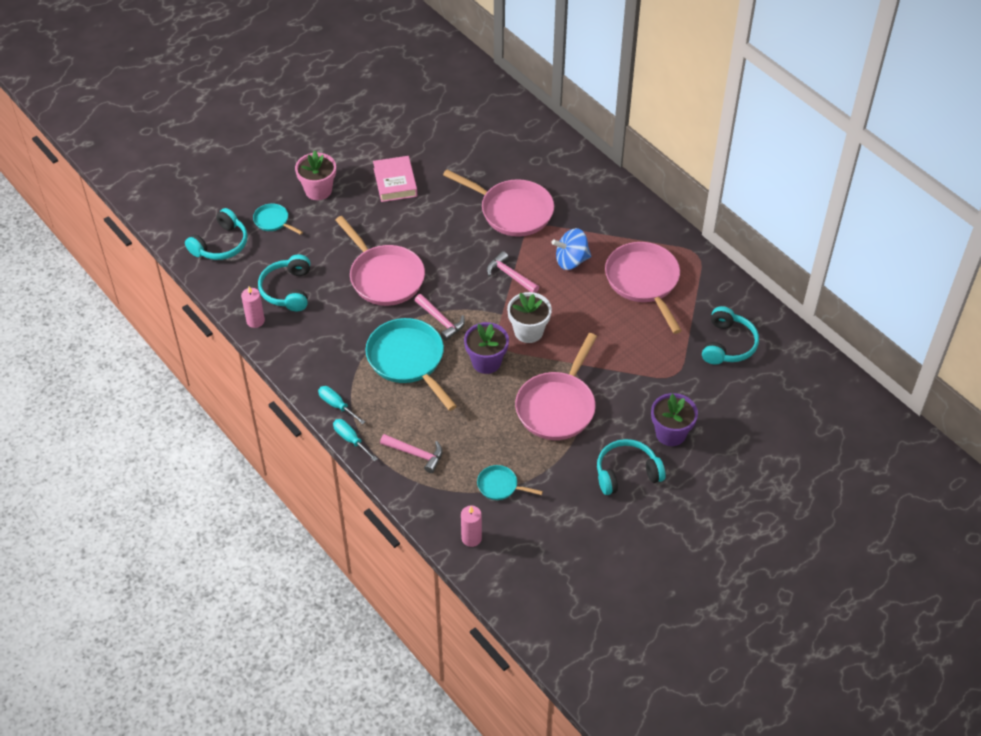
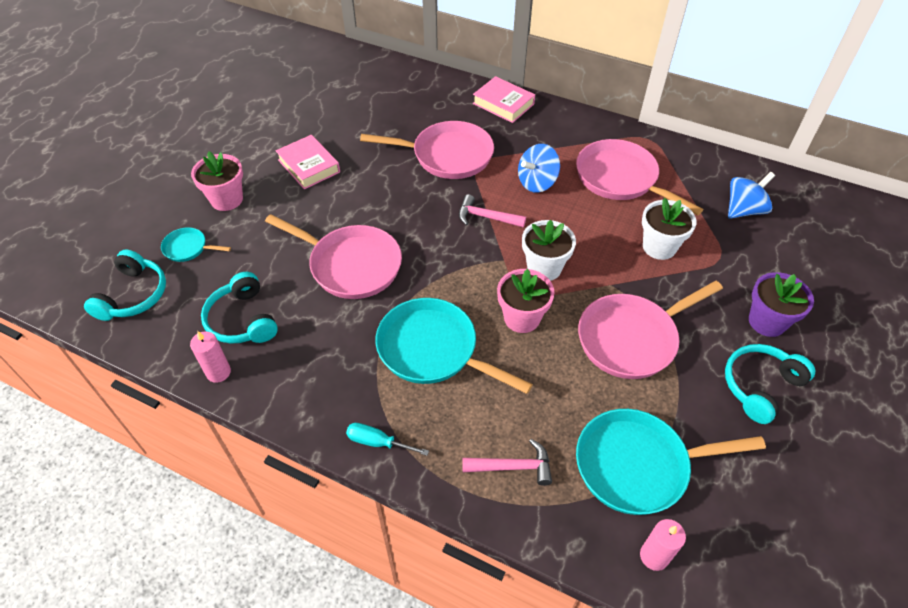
camera: 25 degrees left, 0 degrees up
turquoise screwdriver [333,419,377,461] -> none
pink hammer [415,294,465,341] -> none
purple flower pot [464,322,509,374] -> pink flower pot [497,269,555,333]
turquoise pan [477,465,543,500] -> turquoise pan [576,409,766,515], size x2.06
pink pan [515,333,597,440] -> pink pan turned 60 degrees clockwise [578,281,723,379]
turquoise headphones [702,306,759,365] -> blue spinning top [728,172,775,219]
none -> pink book [473,76,535,123]
none -> white flower pot [642,198,696,260]

